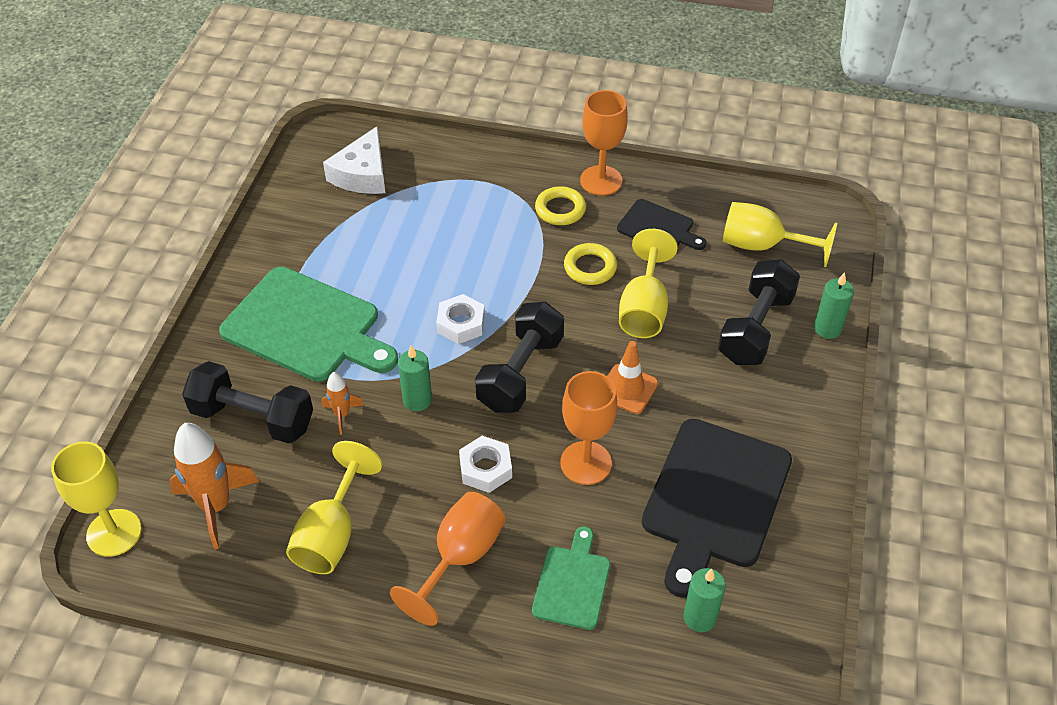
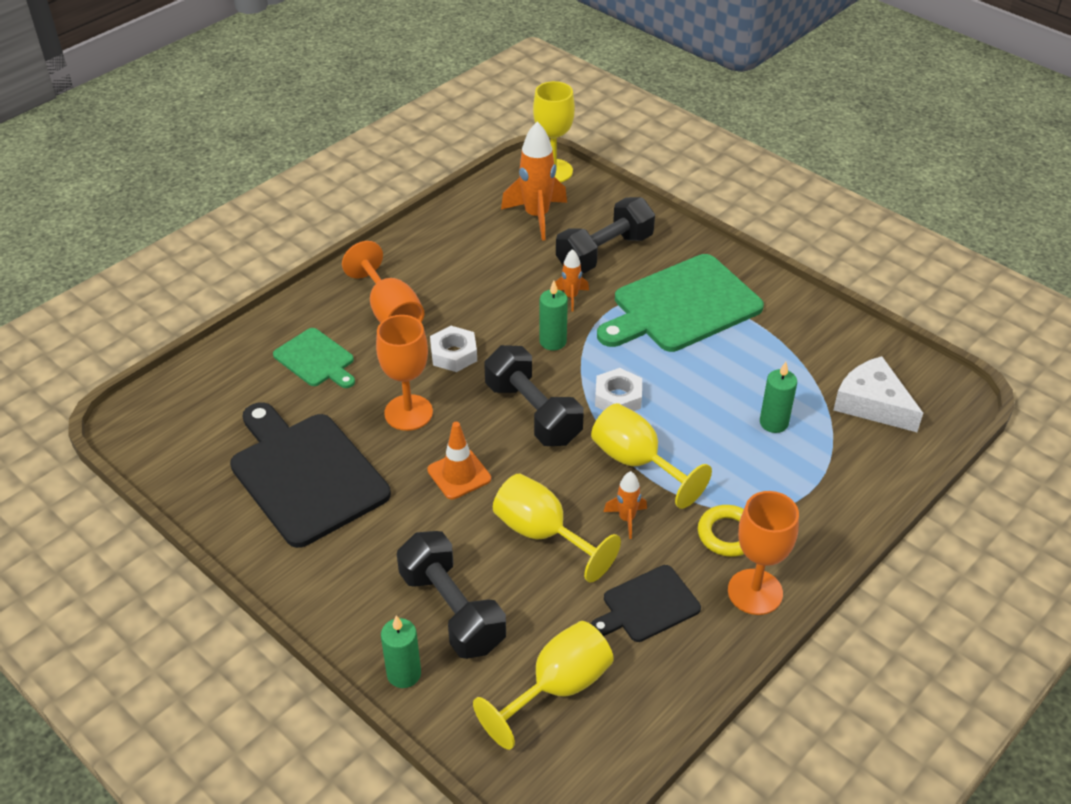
camera: 120 degrees right, 5 degrees down
yellow goblet [286,441,382,574] -> yellow goblet moved to [591,403,712,509]
yellow ring [564,243,617,285] -> orange rocket [604,471,647,539]
green candle [683,568,726,632] -> green candle moved to [760,362,797,433]

